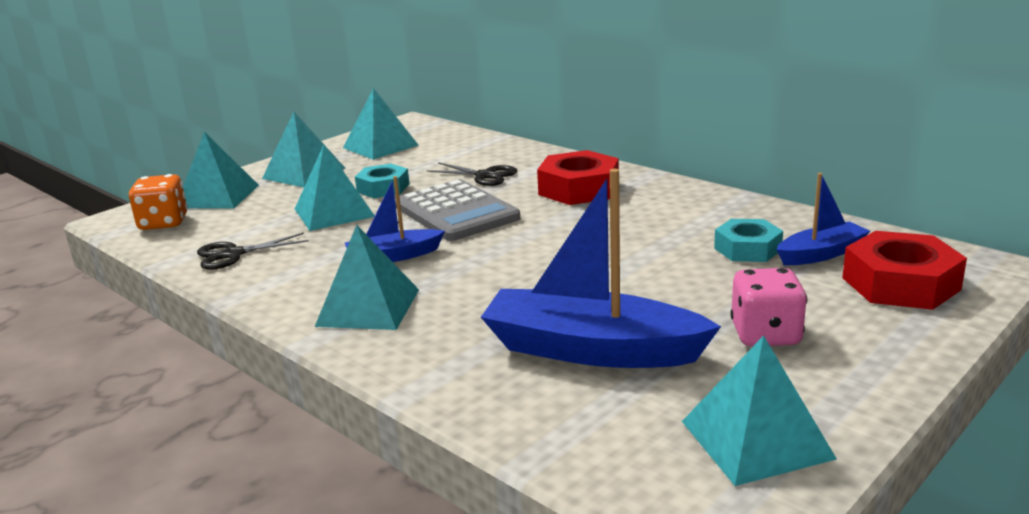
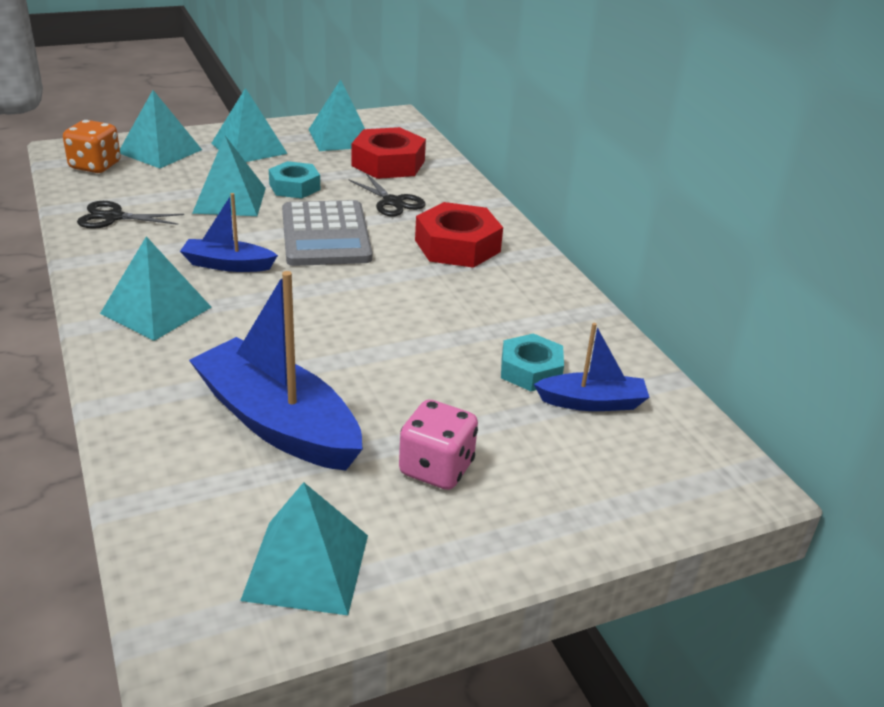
camera: 20 degrees right, 10 degrees up
red nut [842,231,967,310] -> red nut moved to [352,127,426,179]

